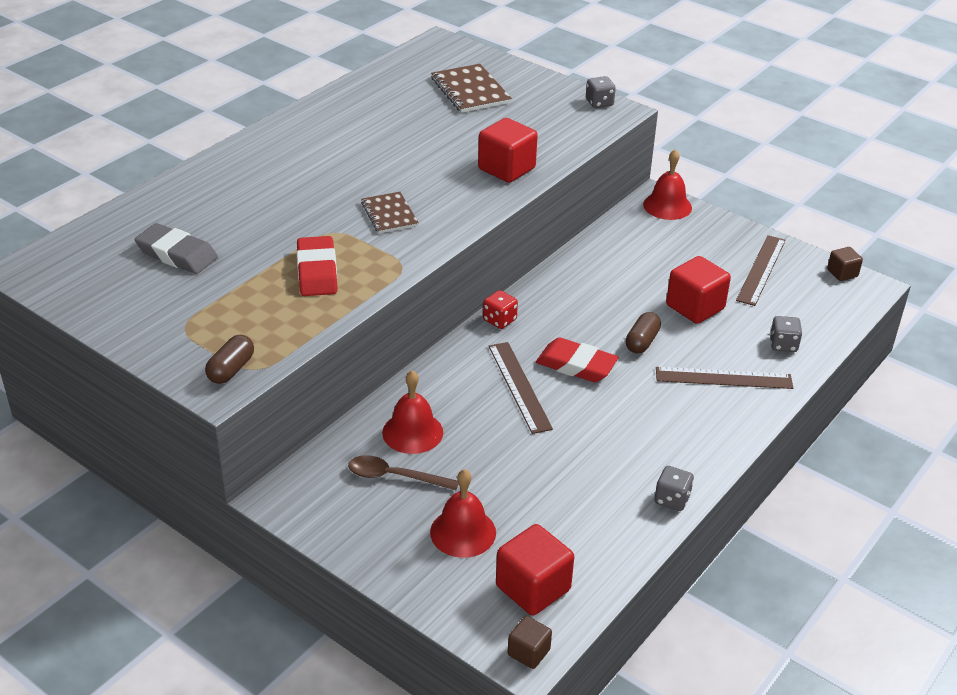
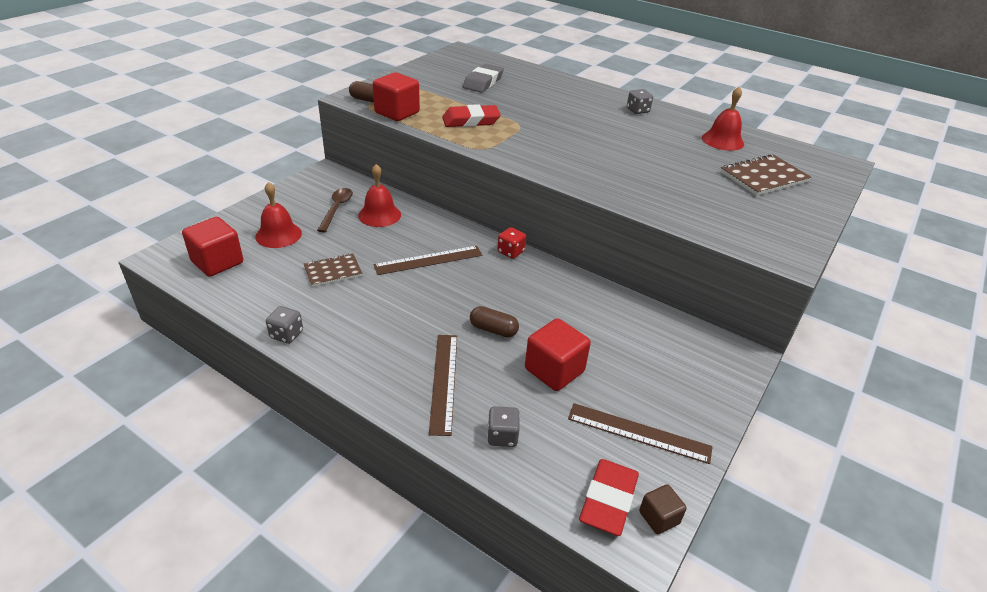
camera: 85 degrees right, 0 degrees up
brown notebook [361,192,419,233] -> brown notebook moved to [304,253,363,287]
red cube [478,118,538,183] -> red cube moved to [373,72,420,121]
brown cube [508,616,552,669] -> none
red eraser [536,337,619,382] -> red eraser moved to [579,459,639,536]
grey dice [586,76,616,108] -> grey dice moved to [627,89,653,114]
red bell [643,149,692,220] -> red bell moved to [702,86,744,151]

